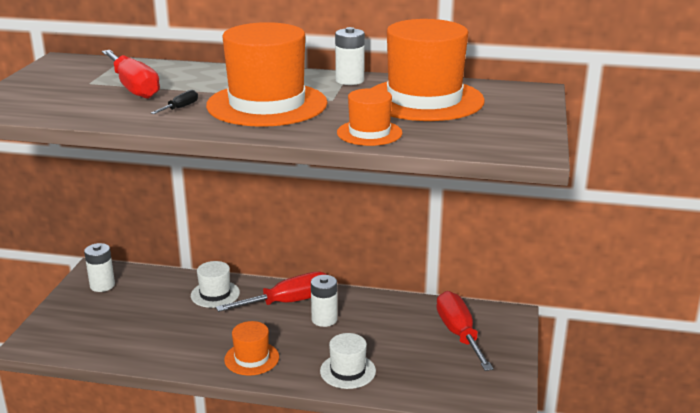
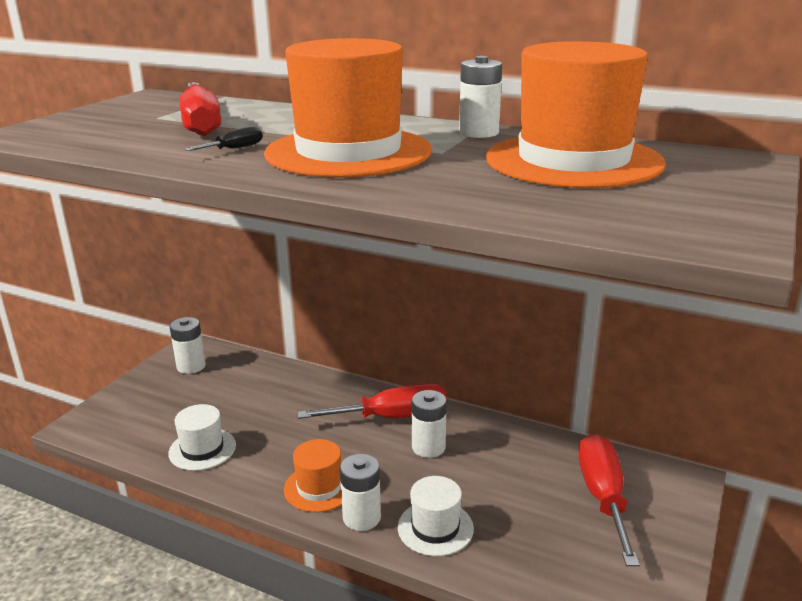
camera: 15 degrees right, 0 degrees up
white hat [191,261,240,308] -> white hat moved to [168,404,236,471]
orange hat [337,88,402,146] -> none
none -> white battery [340,454,381,531]

